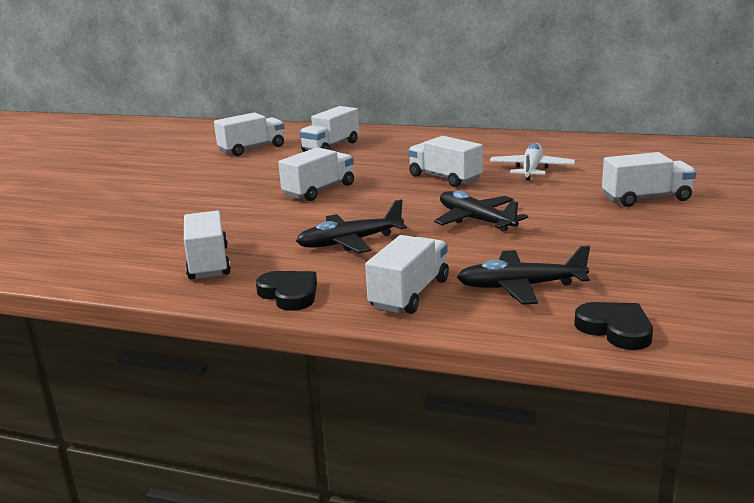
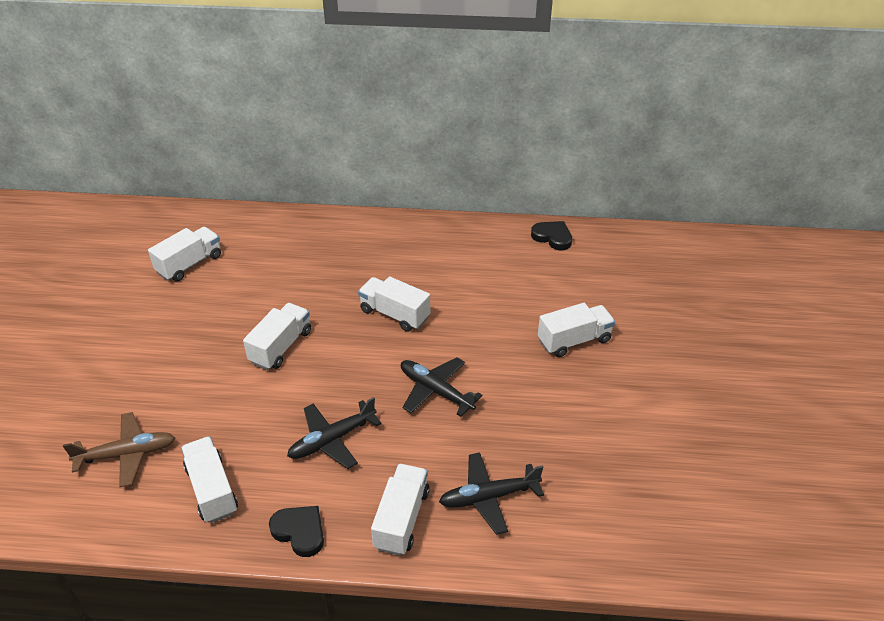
camera: 15 degrees left, 20 degrees up
white truck [299,106,359,152] -> none
white plane [490,143,575,181] -> none
black heart [574,302,653,350] -> black heart moved to [531,221,572,250]
none -> brown plane [63,412,175,487]

